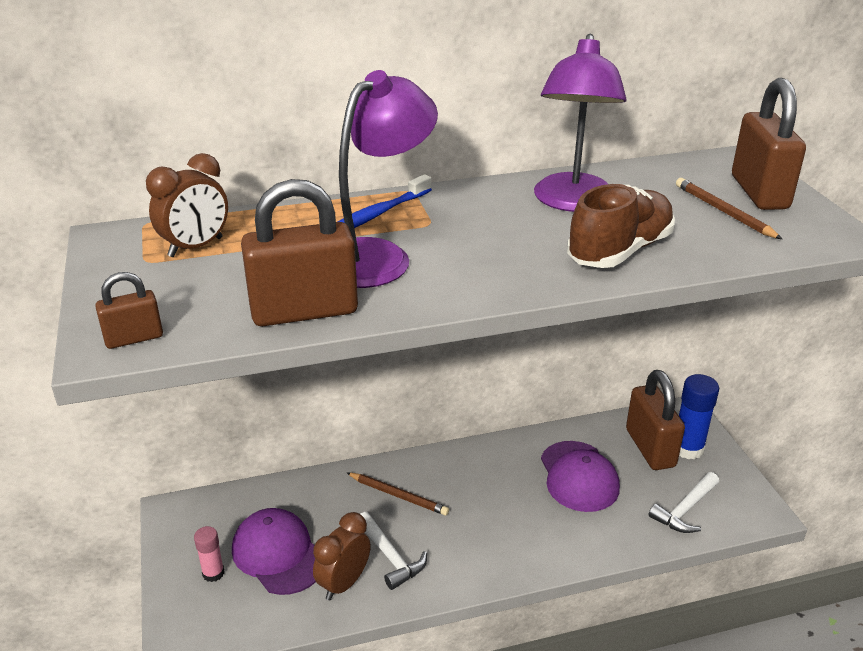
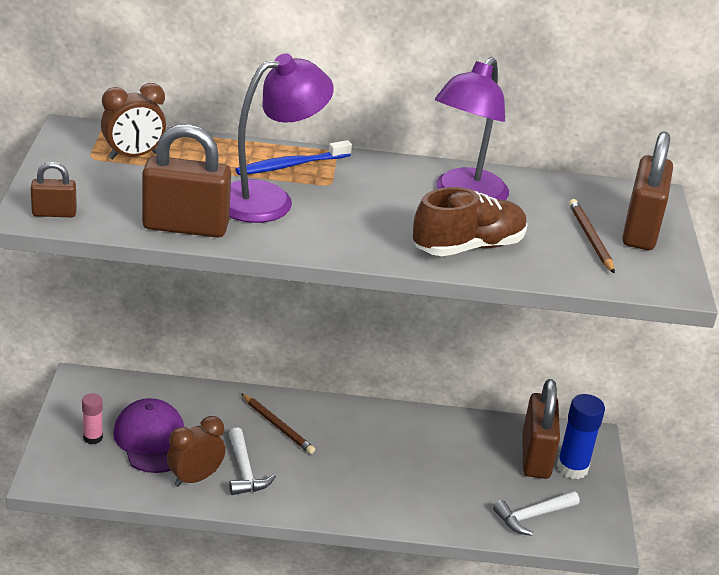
camera: 15 degrees right, 0 degrees up
purple cap [541,441,620,512] -> none

